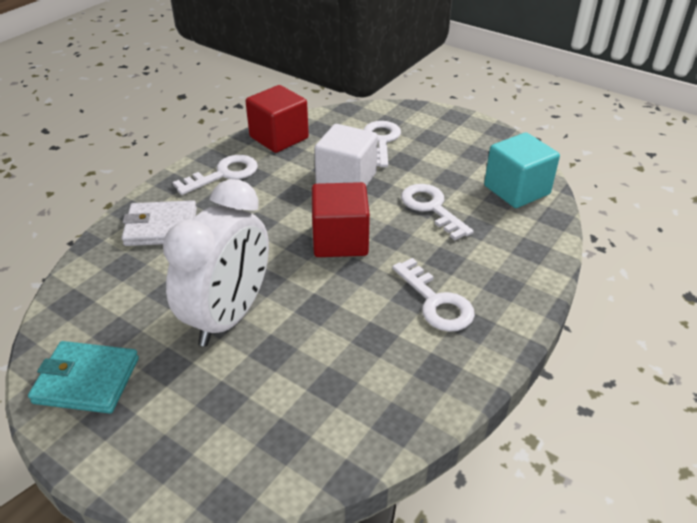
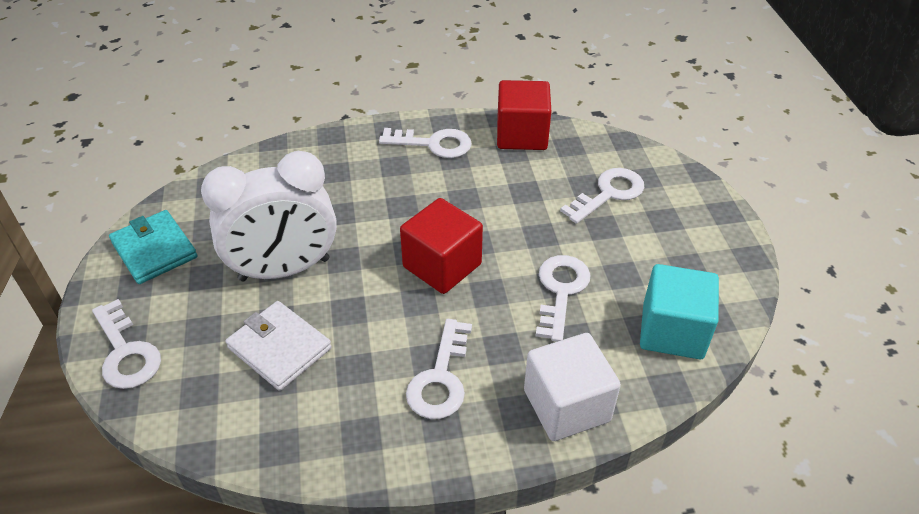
camera: 45 degrees right, 5 degrees up
white wallet [122,200,197,246] -> white wallet moved to [225,301,332,391]
white cube [314,124,378,186] -> white cube moved to [524,333,621,441]
none -> white key [92,299,161,389]

